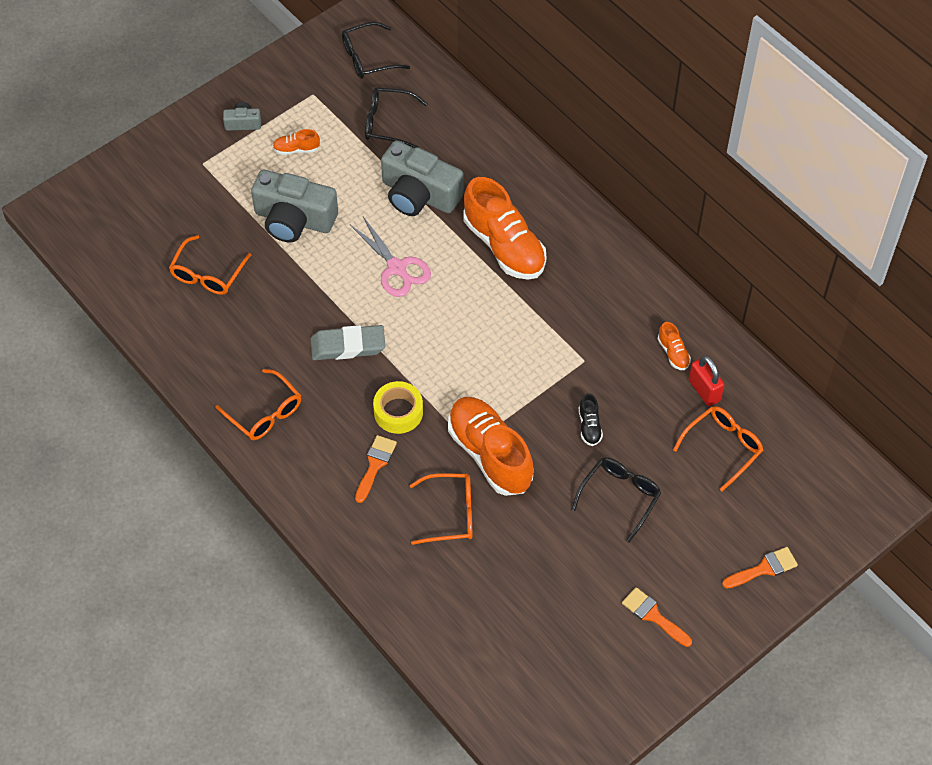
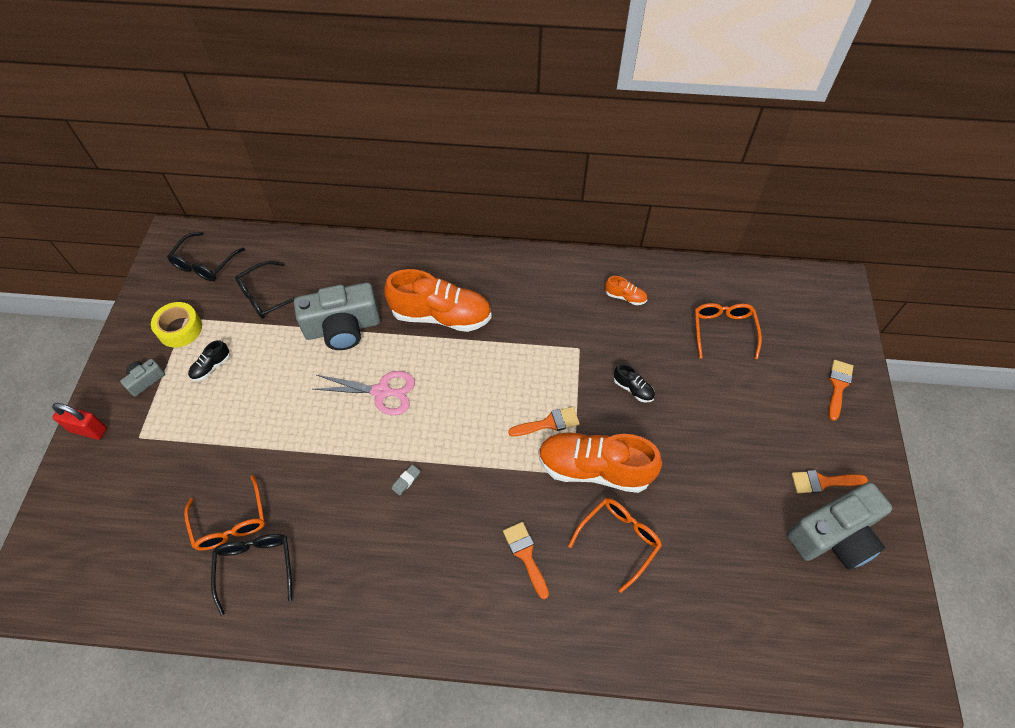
camera: 45 degrees left, 0 degrees up
orange glasses [215,369,301,440] -> none
grey camera [251,170,338,242] -> grey camera moved to [787,482,892,570]
orange shoe [273,129,320,155] -> black shoe [188,340,230,381]
grey eraser [311,325,385,360] -> grey eraser [392,465,420,495], size x0.42
yellow tape [373,381,423,434] -> yellow tape moved to [151,302,202,348]
black glasses [571,457,661,542] -> black glasses moved to [211,534,292,616]
red padlock [689,356,725,406] -> red padlock moved to [52,403,107,440]
none -> orange brush [508,407,580,437]

